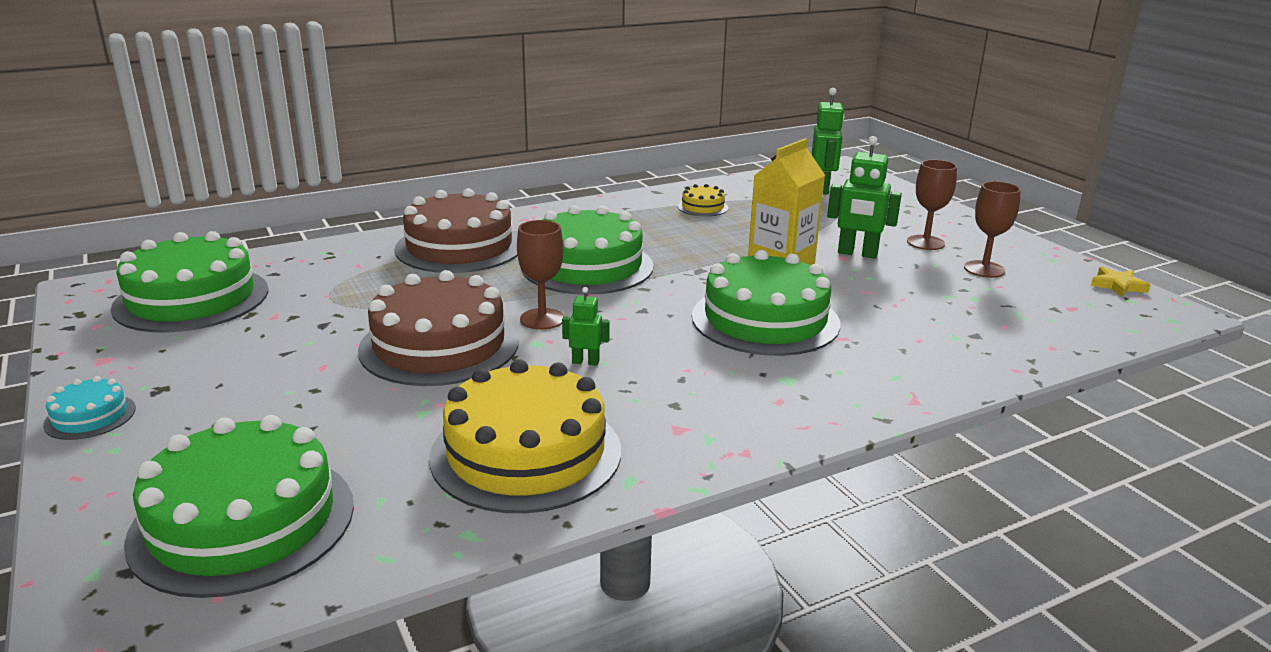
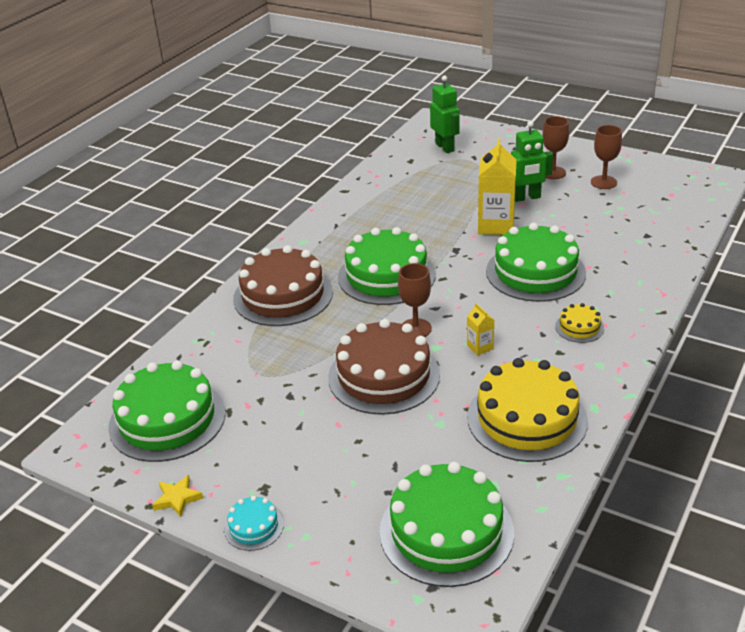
camera: 30 degrees left, 10 degrees up
green robot [562,287,610,365] -> yellow carton [467,303,494,356]
yellow cake [678,184,729,216] -> yellow cake moved to [555,303,604,343]
yellow star [1091,267,1150,297] -> yellow star moved to [152,475,203,517]

